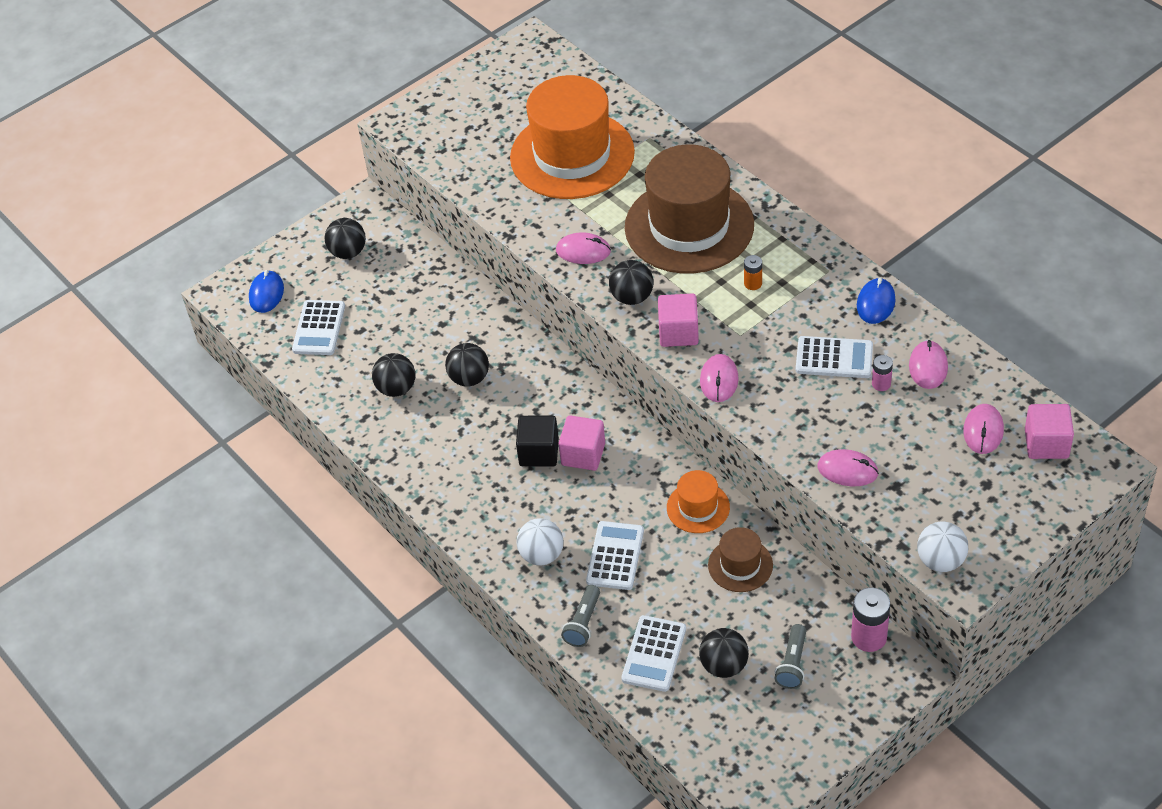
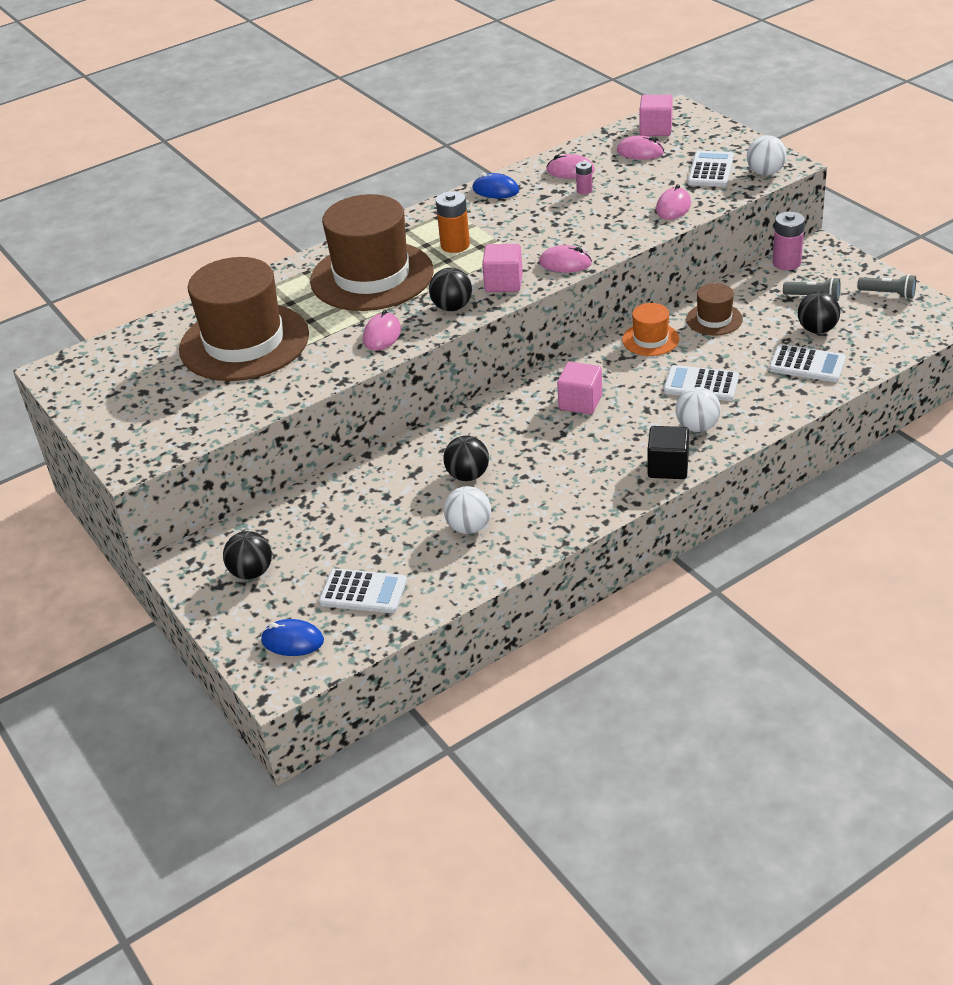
camera: 85 degrees left, 10 degrees down
black ball [372,353,415,397] -> white ball [444,486,491,534]
orange hat [510,75,635,199] -> brown hat [179,257,309,381]
black cube [516,416,559,467] -> black cube moved to [648,426,689,479]
grey flashlight [561,585,600,647] -> grey flashlight moved to [857,274,916,299]
orange battery [744,255,762,290] -> orange battery [436,191,470,253], size x1.79
white calculator [796,336,873,378] -> white calculator moved to [688,151,734,187]

